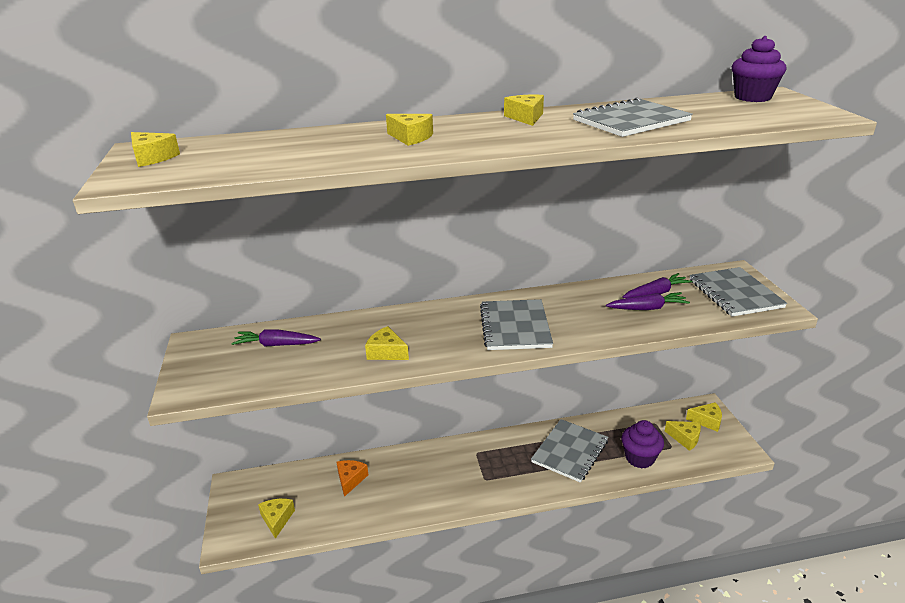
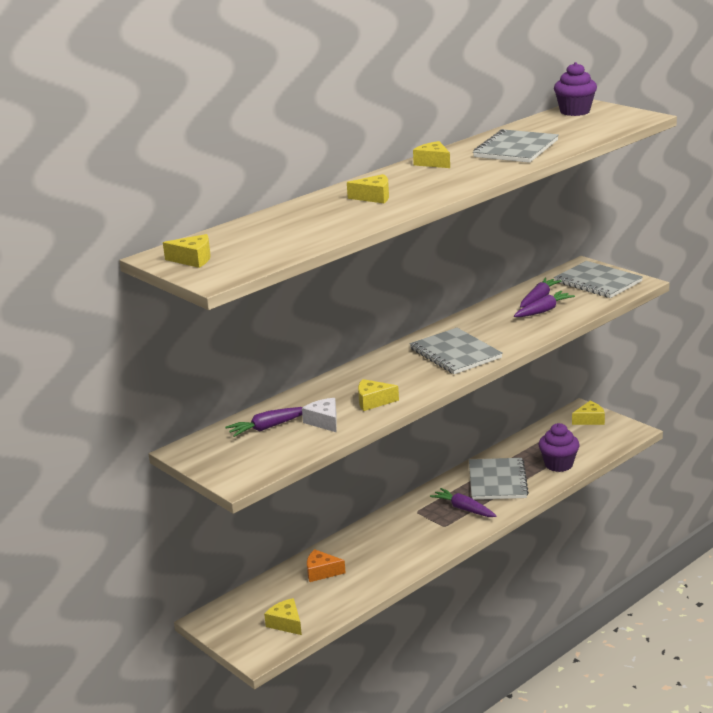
camera: 30 degrees left, 5 degrees down
orange cheese [336,460,368,497] -> orange cheese turned 60 degrees counterclockwise [307,549,346,582]
yellow cheese [665,421,701,451] -> none
none -> white cheese [302,398,337,433]
none -> purple carrot [430,488,496,517]

